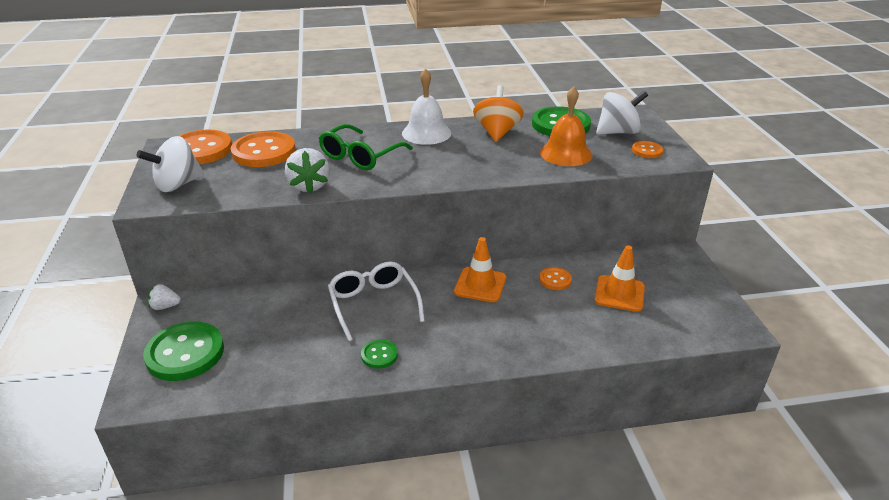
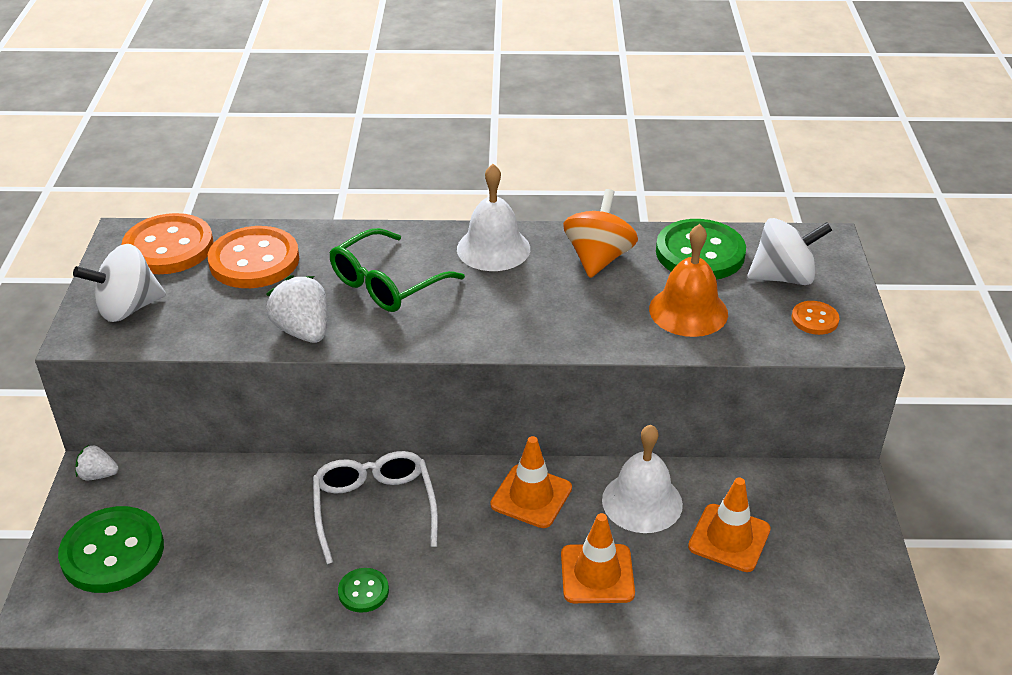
camera: 10 degrees right, 5 degrees up
white strawberry [285,148,330,194] -> white strawberry turned 150 degrees clockwise [266,275,327,343]
orange button [539,267,572,290] -> white bell [602,425,683,533]
none -> orange traffic cone [561,513,635,603]

